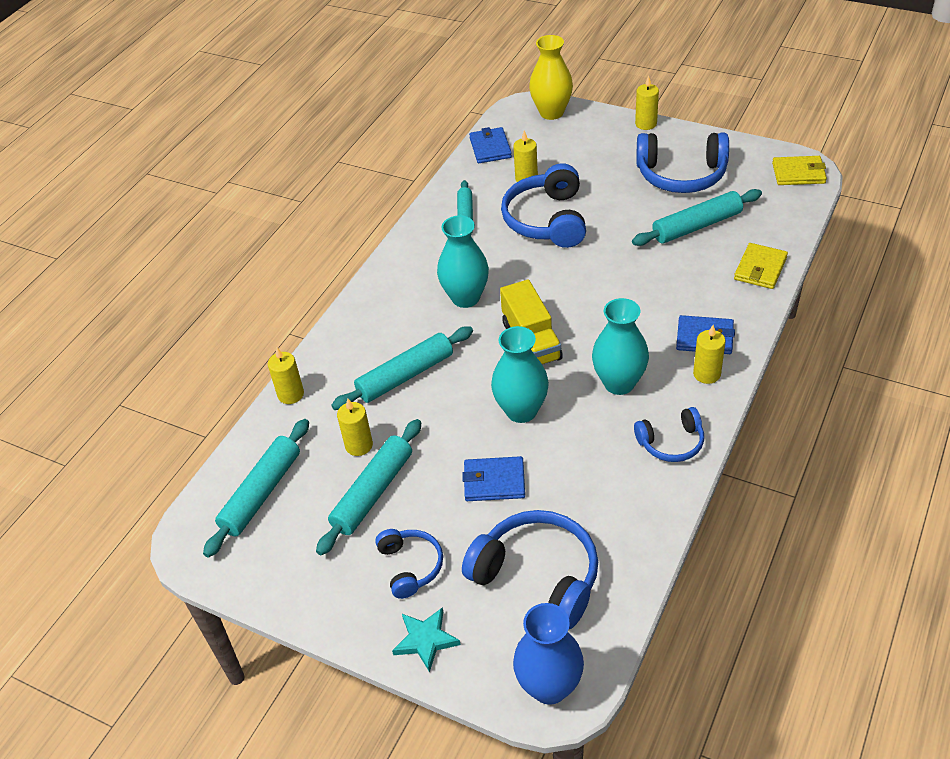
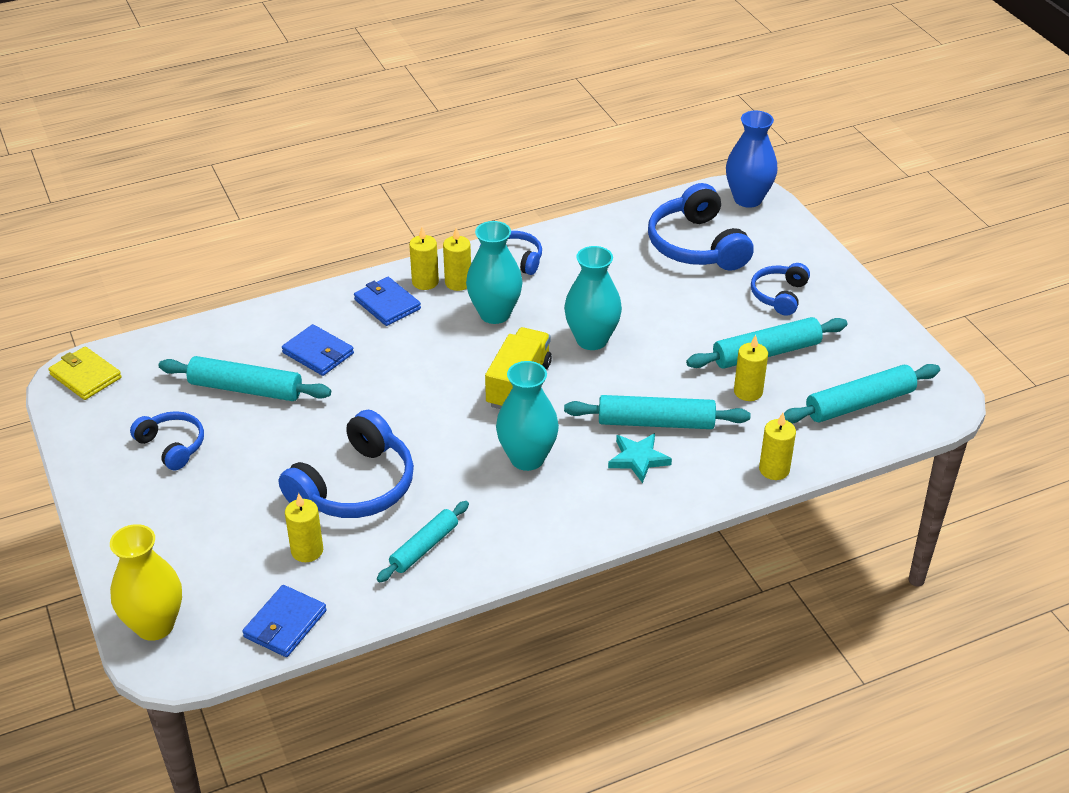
camera: 145 degrees left, 5 degrees down
turquoise star [392,607,461,673] -> turquoise star moved to [608,433,672,483]
blue wallet [462,456,525,501] -> blue wallet moved to [282,324,354,376]
yellow candle [635,75,659,130] -> yellow candle moved to [443,228,471,291]
blue headphones [636,133,729,193] -> blue headphones [130,411,204,470], size x0.57
yellow wallet [734,243,788,289] -> none

